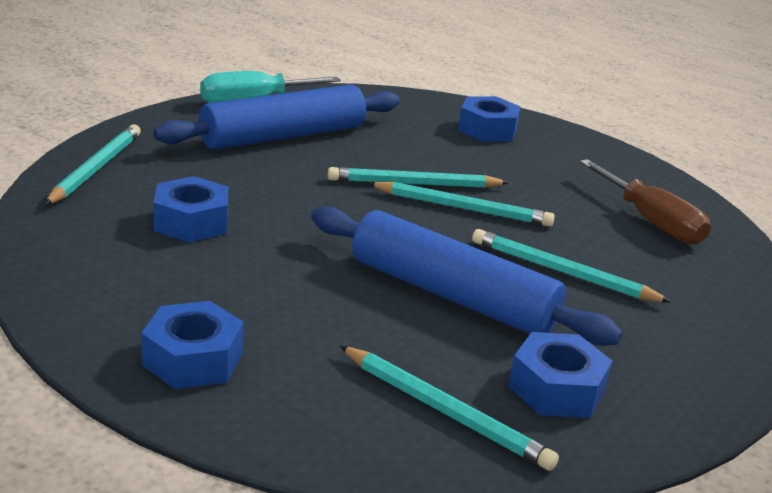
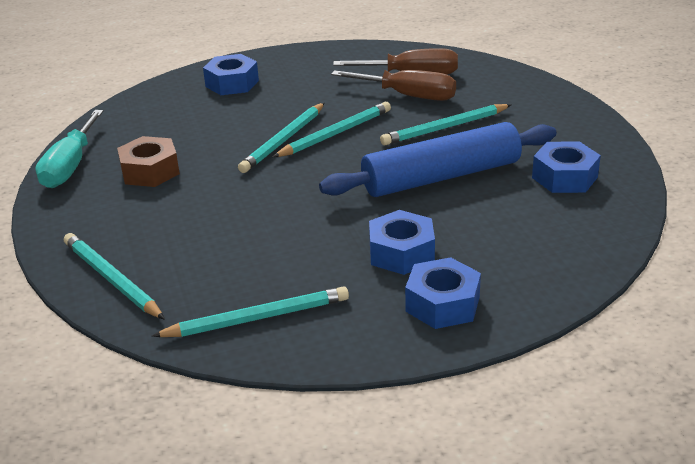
camera: 50 degrees left, 5 degrees up
blue nut [153,176,228,243] -> blue nut moved to [369,210,435,275]
blue rolling pin [154,85,400,150] -> brown nut [117,136,180,187]
turquoise pencil [340,346,559,471] -> turquoise pencil moved to [152,286,349,337]
none -> brown screwdriver [331,70,456,101]

